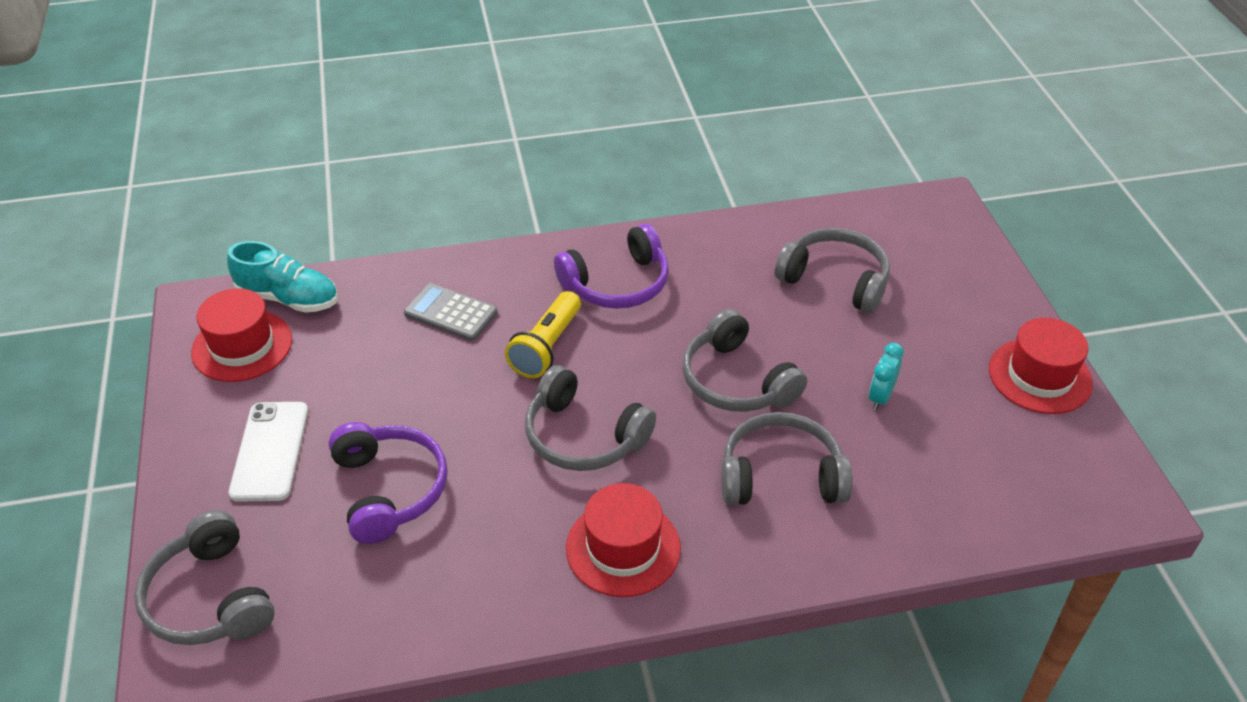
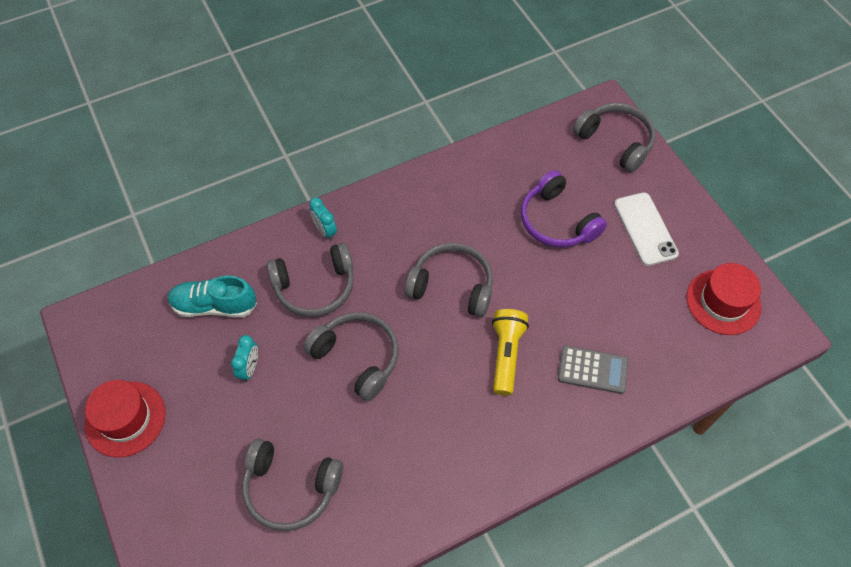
camera: 165 degrees right, 15 degrees up
turquoise shoe [227,241,338,313] -> turquoise shoe moved to [168,276,257,317]
purple headphones [554,224,669,309] -> none
red hat [566,483,681,597] -> none
none -> turquoise clock [309,198,337,240]

